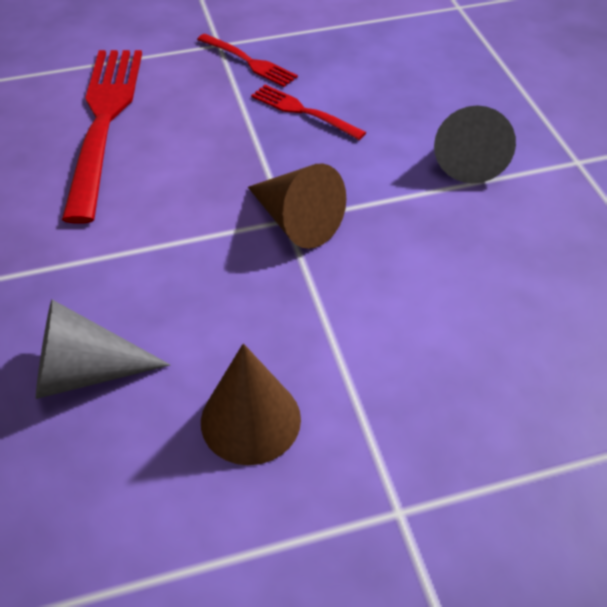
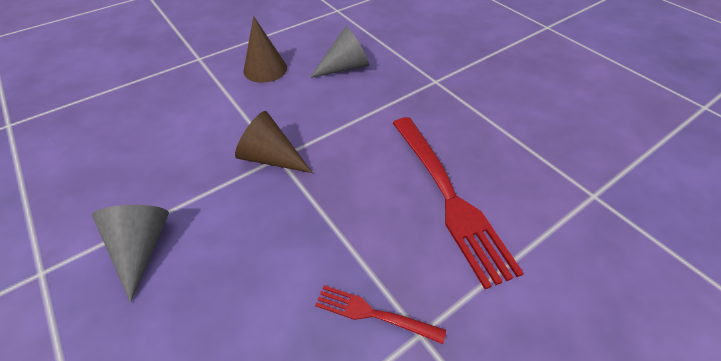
camera: 160 degrees right, 0 degrees up
red fork [251,85,366,140] -> none

